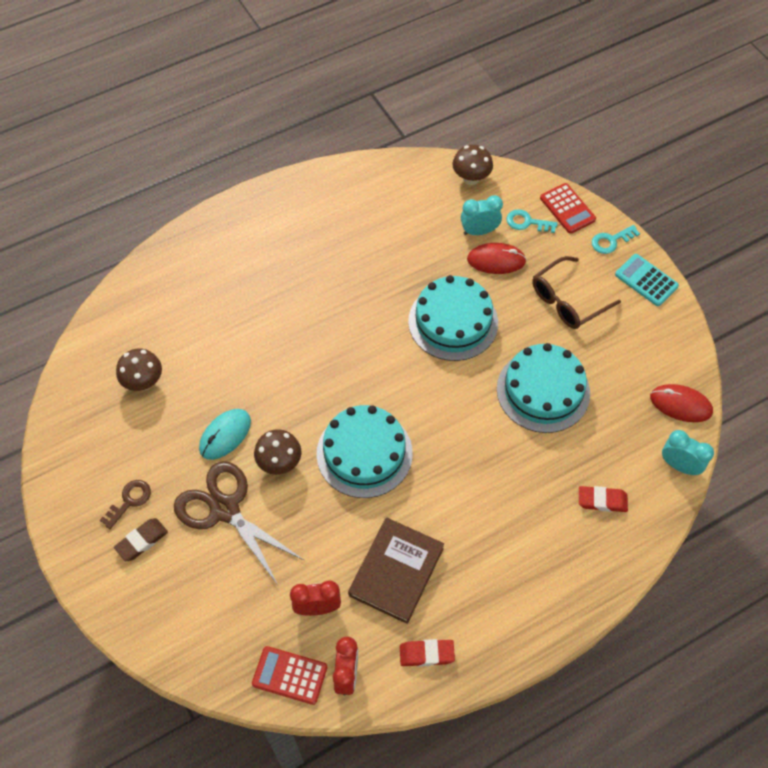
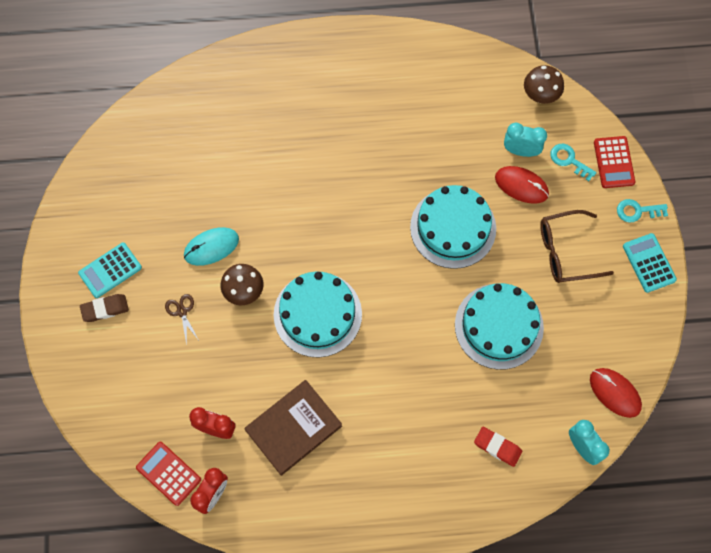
camera: 25 degrees right, 10 degrees up
brown key [100,480,151,529] -> turquoise calculator [78,242,142,298]
brown mushroom [116,349,162,391] -> none
brown scissors [174,461,305,585] -> brown scissors [165,294,200,345], size x0.41
red eraser [400,639,455,667] -> none

